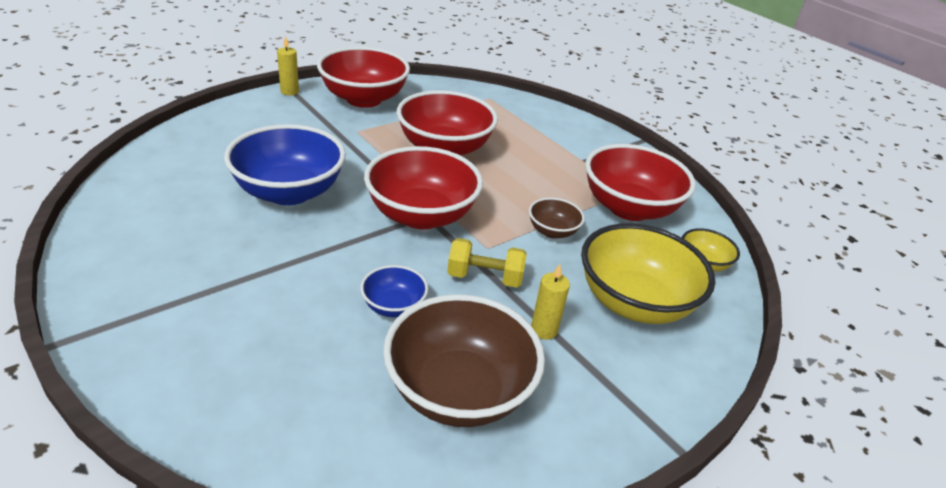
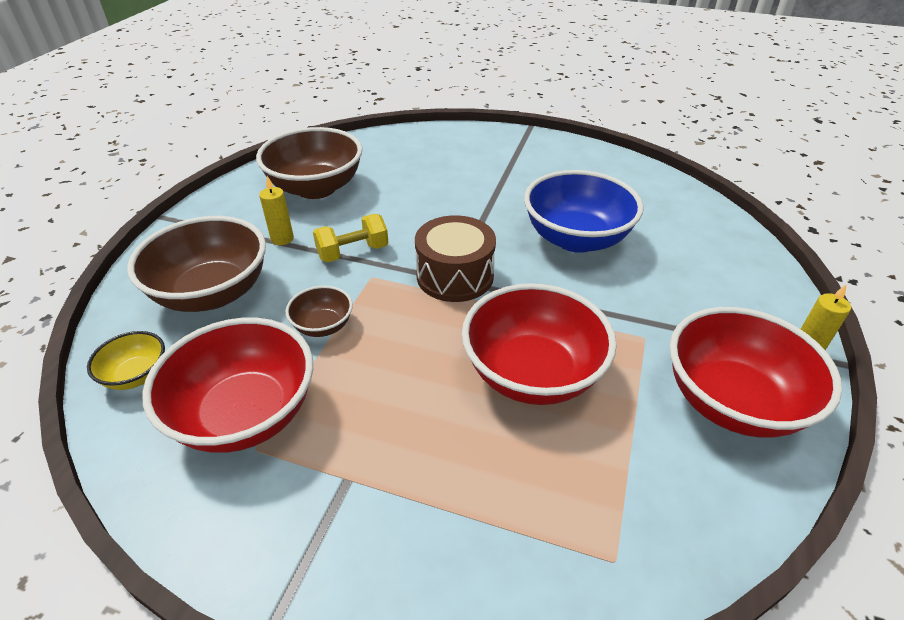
camera: 150 degrees right, 5 degrees up
blue bowl [360,265,428,317] -> none
red bowl [364,146,483,229] -> brown drum [415,215,496,302]
yellow bowl [581,223,715,324] -> brown bowl [127,216,266,312]

